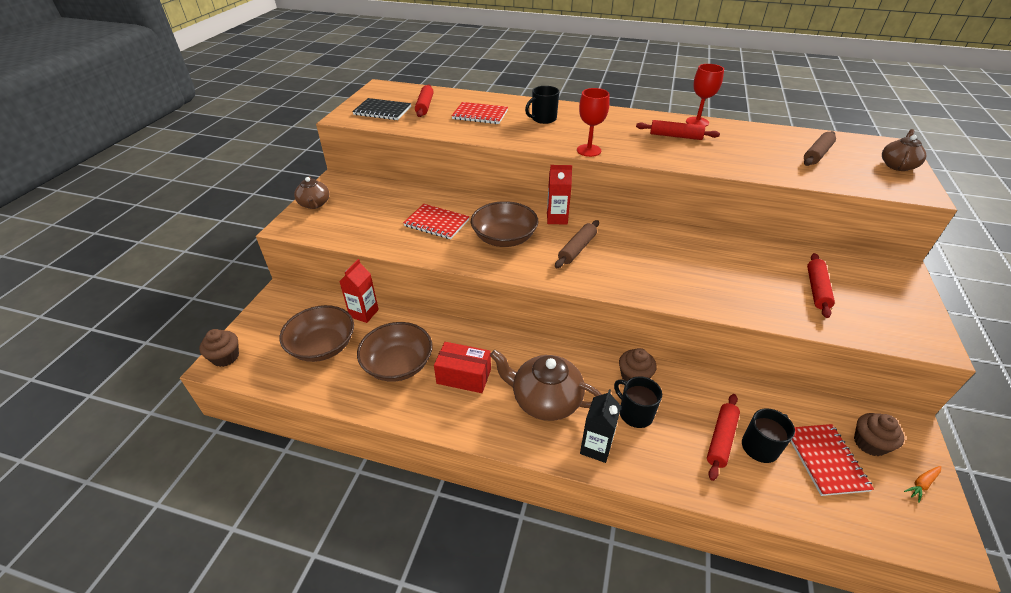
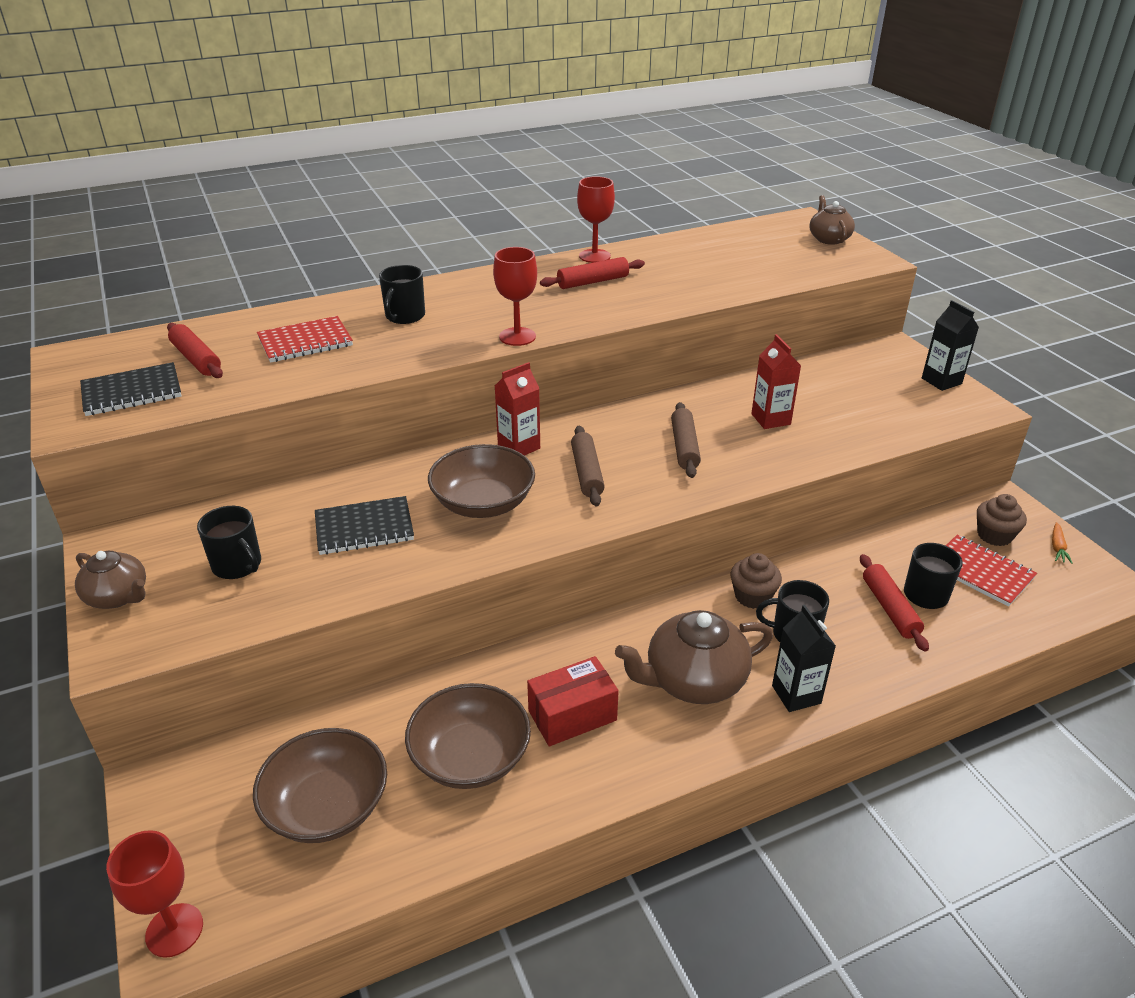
camera: 40 degrees left, 5 degrees down
brown cupcake [199,329,239,367] -> red goblet [106,830,203,958]
red carton [339,259,379,323] -> red carton moved to [751,334,801,429]
red notebook [403,204,470,239] -> black notebook [315,496,414,555]
brown rolling pin [804,131,836,166] -> brown rolling pin moved to [671,402,701,478]
red rolling pin [807,253,835,318] -> none
none -> black mug [197,506,261,579]
none -> black carton [922,300,979,391]

